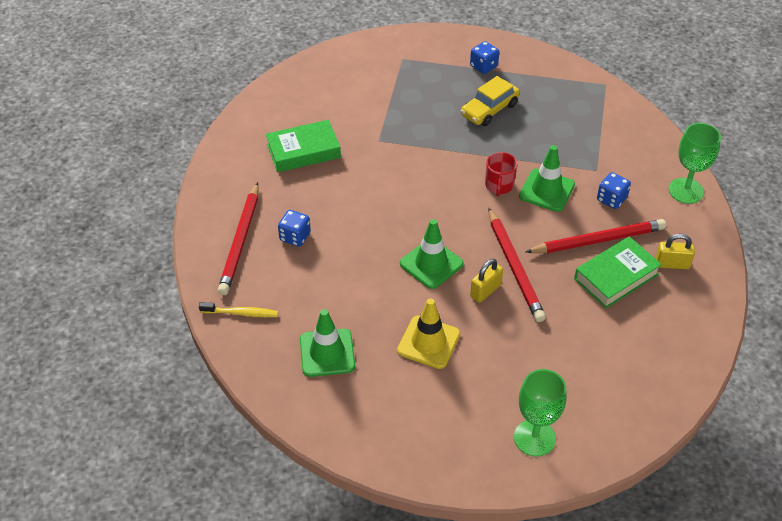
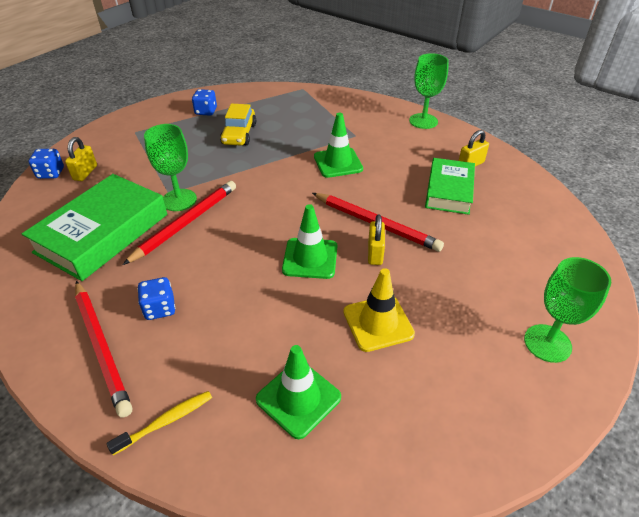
camera: 40 degrees left, 5 degrees down
green book [266,120,341,172] -> green book [22,174,167,281], size x1.55
red mug [485,152,517,197] -> none
red pencil [526,219,666,253] -> red pencil moved to [123,181,236,265]
blue dice [597,172,631,209] -> blue dice moved to [29,149,64,179]
none -> yellow padlock [65,137,97,181]
none -> green goblet [144,124,197,211]

